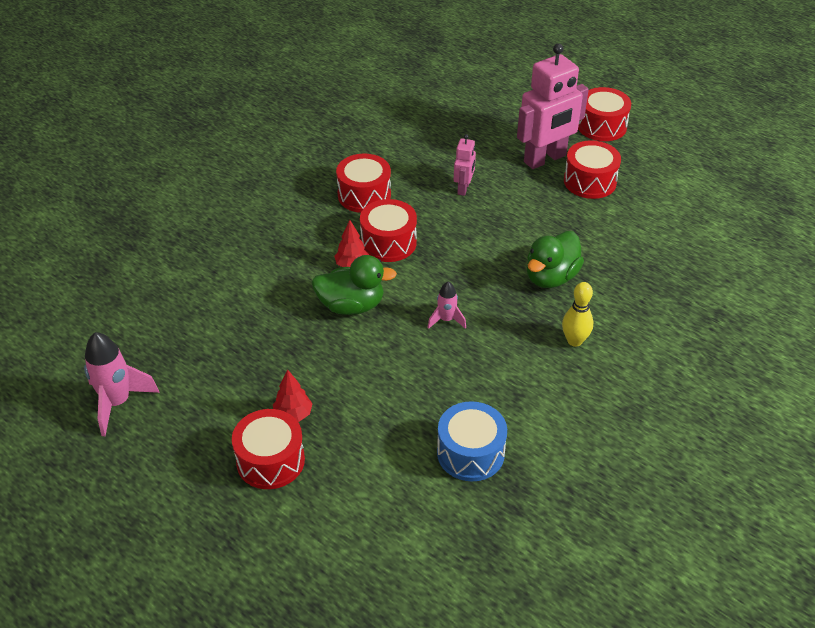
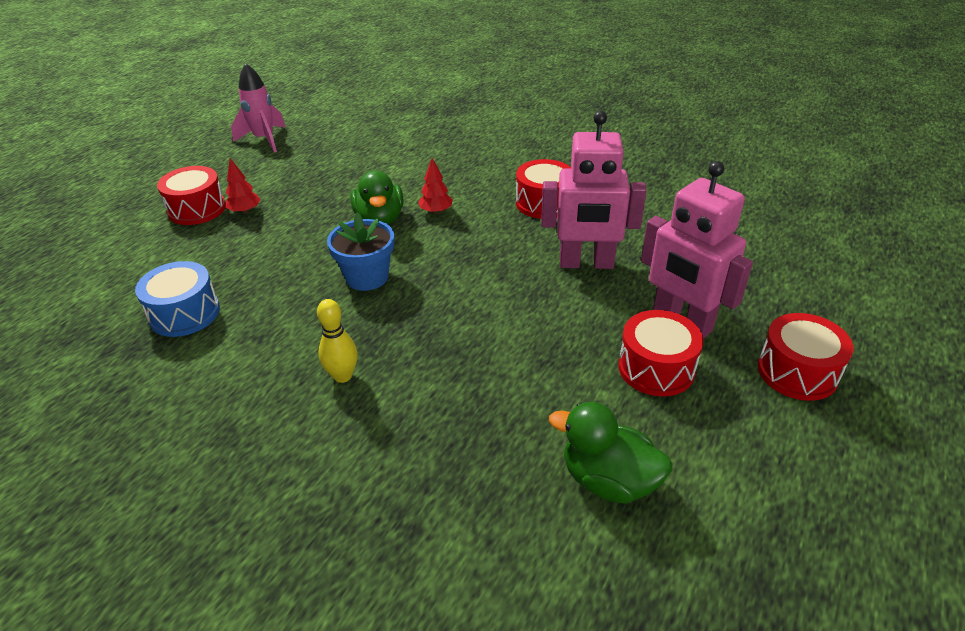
camera: 80 degrees right, 5 degrees down
red drum [360,199,417,262] -> none
pink rocket [427,281,466,329] -> blue flower pot [327,212,394,291]
pink robot [454,134,476,196] -> pink robot [541,111,647,269], size x2.03
green duck [526,231,584,288] -> green duck moved to [549,402,672,504]

